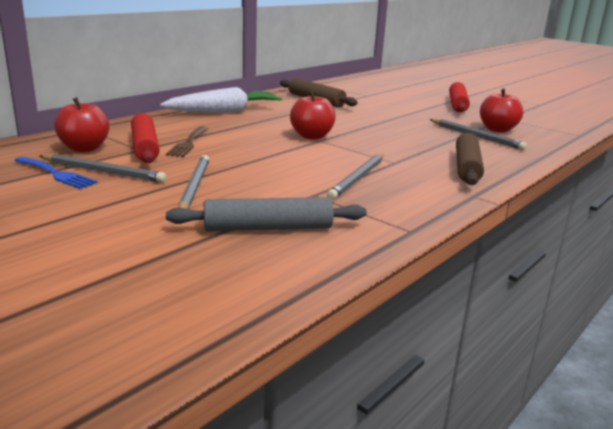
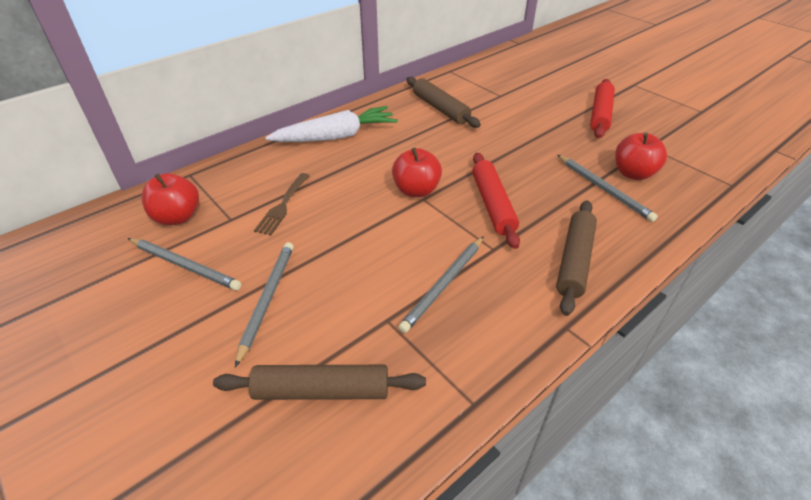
camera: 10 degrees right, 20 degrees up
blue fork [15,157,98,189] -> none
red rolling pin [131,113,160,163] -> red rolling pin moved to [472,153,520,249]
grey rolling pin [166,197,367,231] -> brown rolling pin [213,365,426,400]

